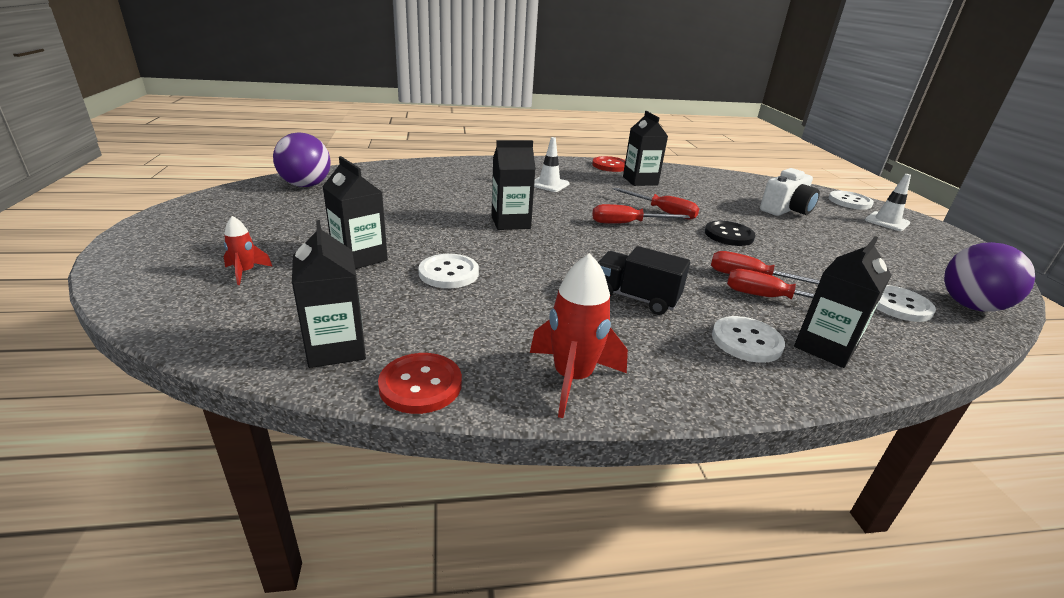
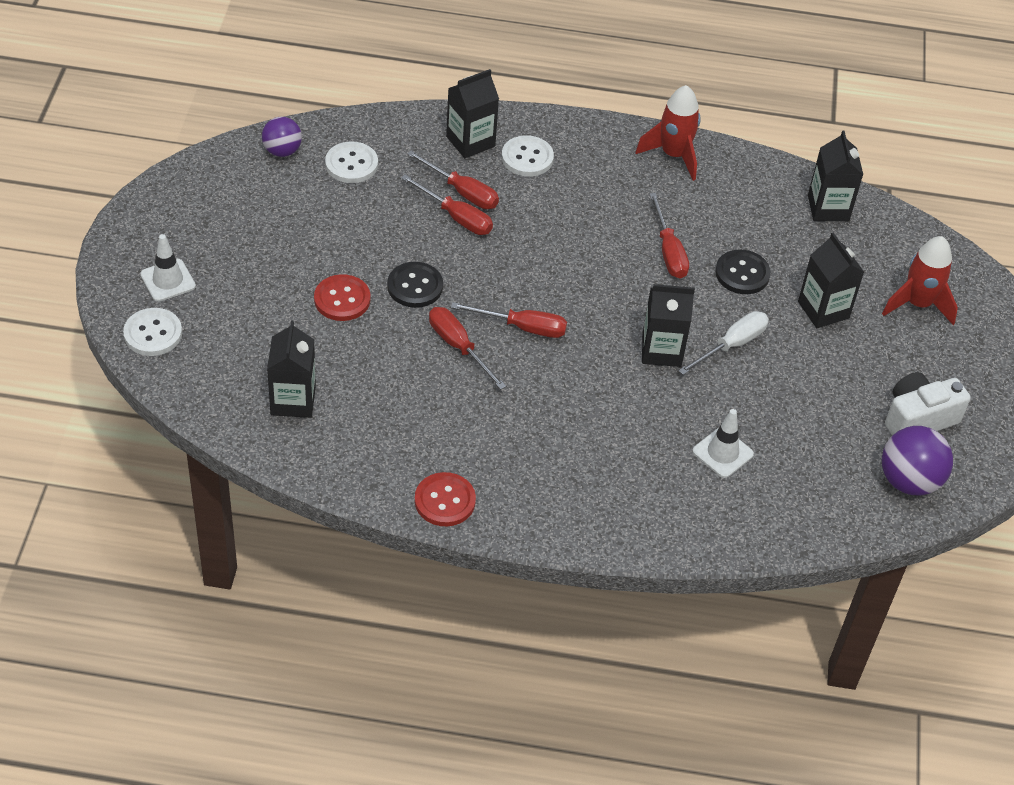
camera: 165 degrees left, 20 degrees up
red rocket [224,216,273,285] -> red rocket [882,236,958,325], size x1.84
red button [378,353,462,414] -> red button moved to [314,274,370,321]
white button [418,254,479,288] -> black button [715,249,771,294]
white traffic cone [534,137,570,192] -> white traffic cone moved to [692,409,754,478]
black truck [598,246,690,315] -> none
black carton [623,111,668,186] -> black carton moved to [267,321,316,418]
white camera [760,168,820,216] -> white camera moved to [885,372,971,435]
purple ball [944,242,1035,312] -> purple ball [262,117,302,157], size x0.65
none -> red screwdriver [650,193,689,279]
none -> white screwdriver [678,311,769,375]

